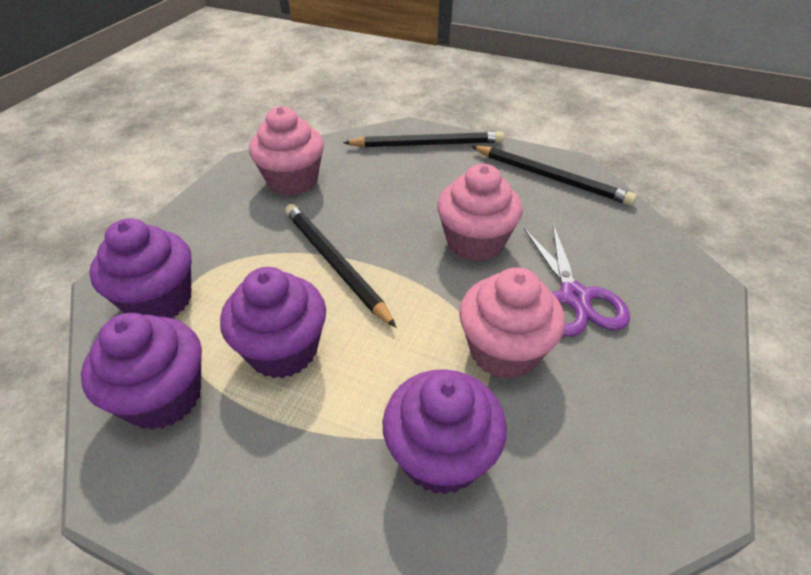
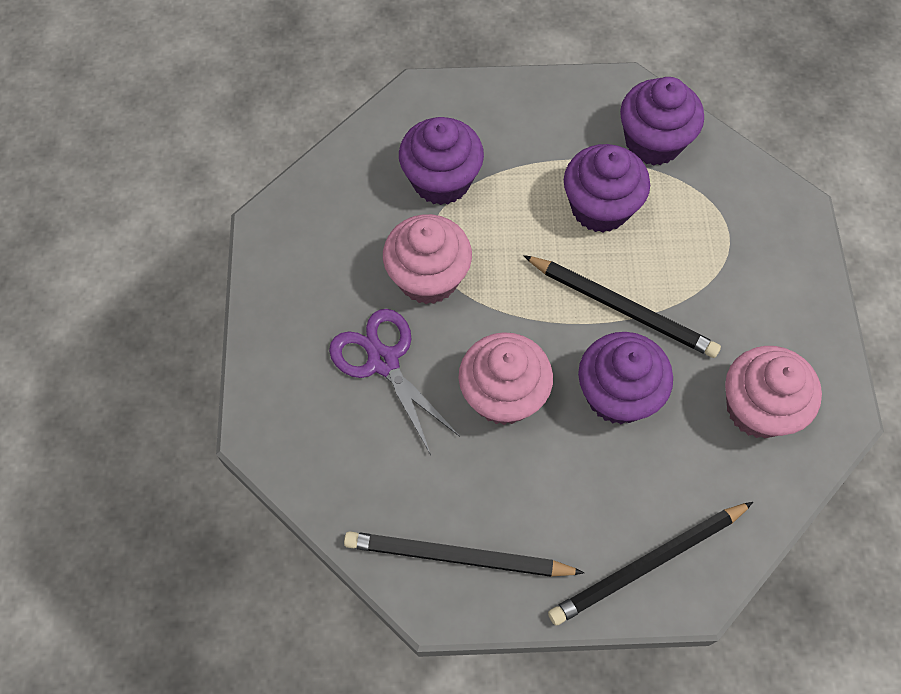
camera: 155 degrees right, 20 degrees up
purple cupcake [89,218,192,318] -> purple cupcake moved to [578,332,673,424]

